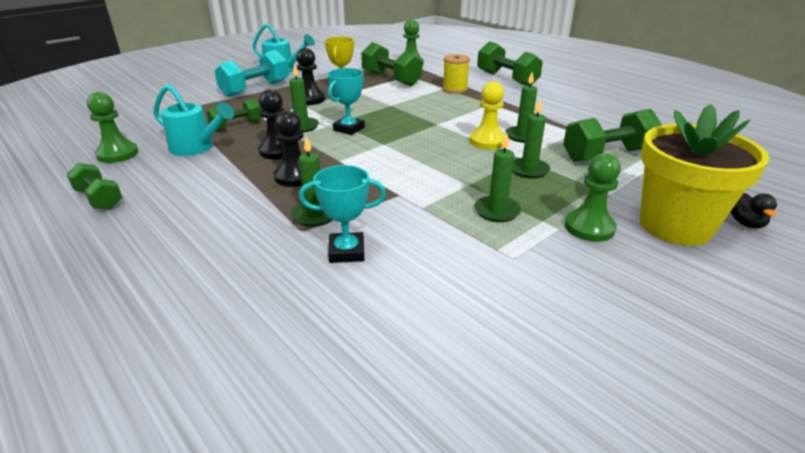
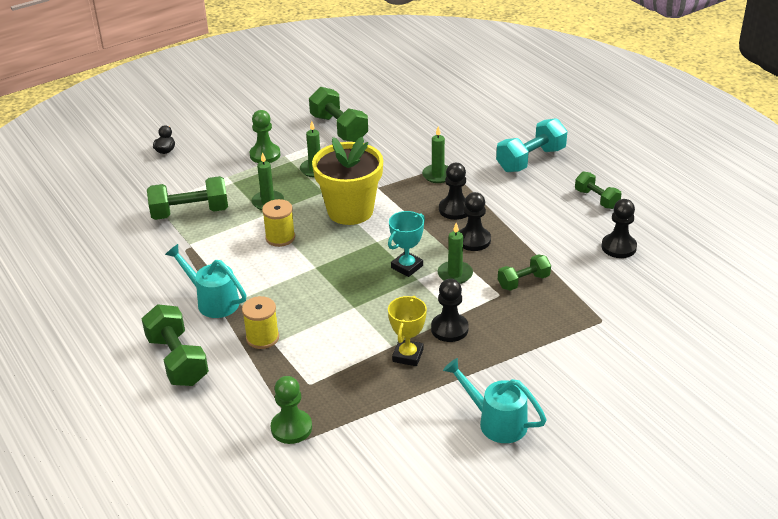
camera: 170 degrees left, 5 degrees up
green pawn [87,92,138,163] -> black pawn [602,199,637,258]
turquoise watering can [153,84,234,156] -> turquoise watering can moved to [165,244,247,318]
turquoise dumbbell [214,50,289,97] -> turquoise dumbbell moved to [496,118,568,172]
turquoise trophy [299,165,386,263] -> none
green dumbbell [361,42,422,87] -> green dumbbell moved to [309,87,368,142]
yellow pawn [470,82,505,149] -> yellow spool [262,199,295,247]
green candle [505,72,537,143] -> none
yellow flower pot [640,104,769,246] -> yellow flower pot moved to [312,137,383,225]

